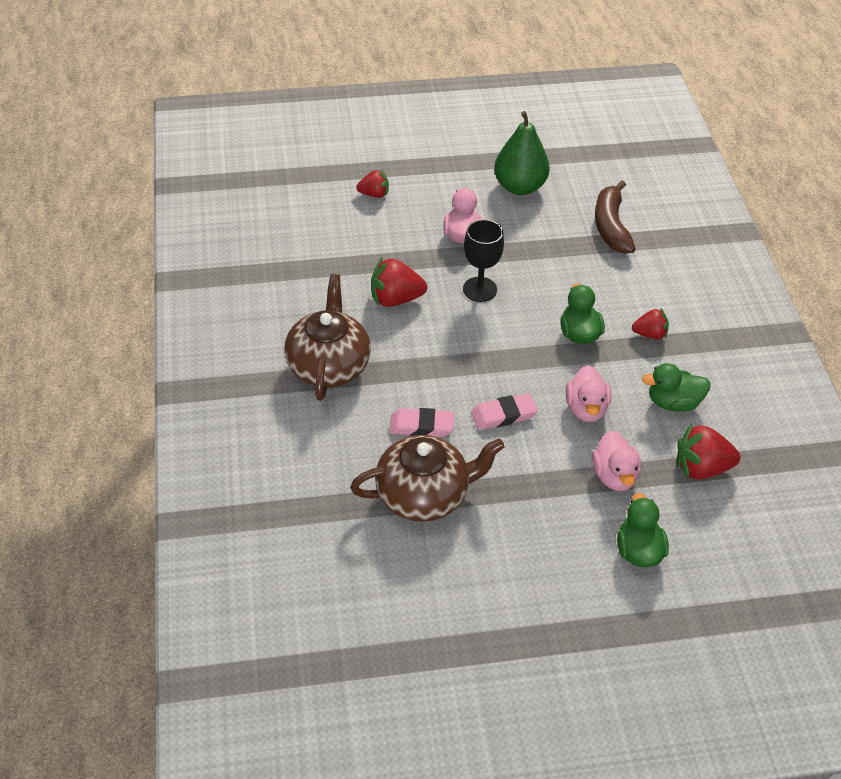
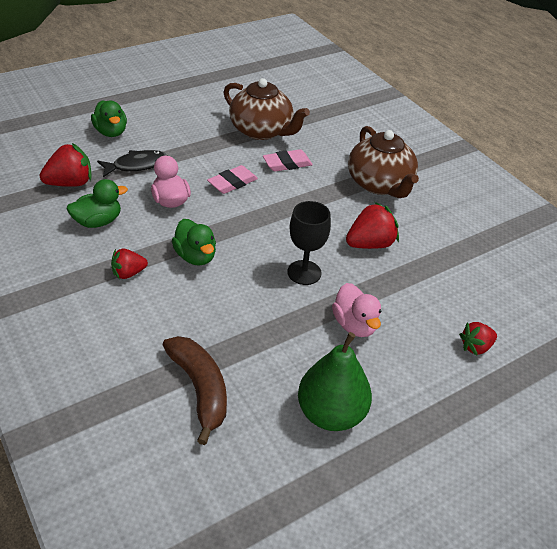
camera: 155 degrees right, 5 degrees down
brown teapot [350,435,505,522] -> brown teapot turned 105 degrees counterclockwise [223,78,310,140]
pink duck [592,431,641,491] -> black fish [97,150,168,177]

